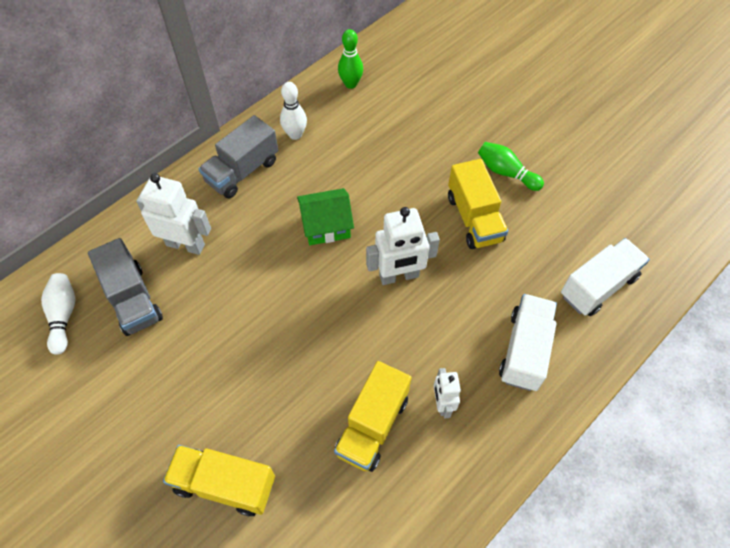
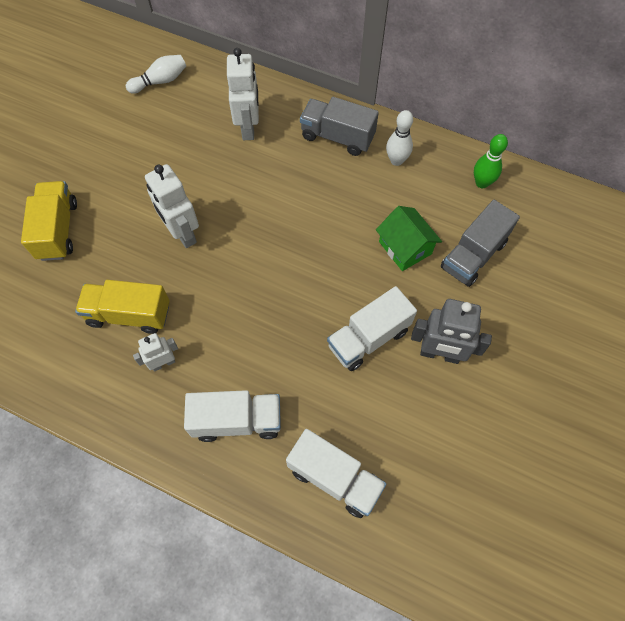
camera: 70 degrees right, 5 degrees up
grey truck [88,238,163,336] -> grey truck moved to [440,200,520,287]
green house [297,188,354,245] -> green house moved to [376,206,442,271]
white robot [366,207,440,285] -> white robot moved to [145,164,199,248]
yellow truck [448,159,508,249] -> white truck [327,286,417,371]
green bowling pin [478,142,544,191] -> grey robot [411,299,492,364]

